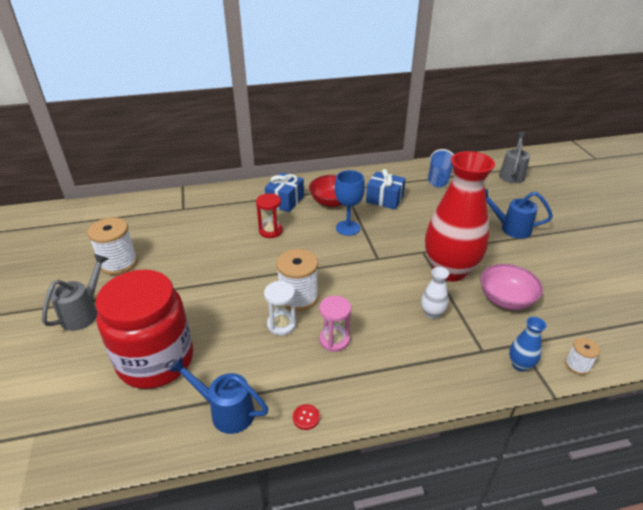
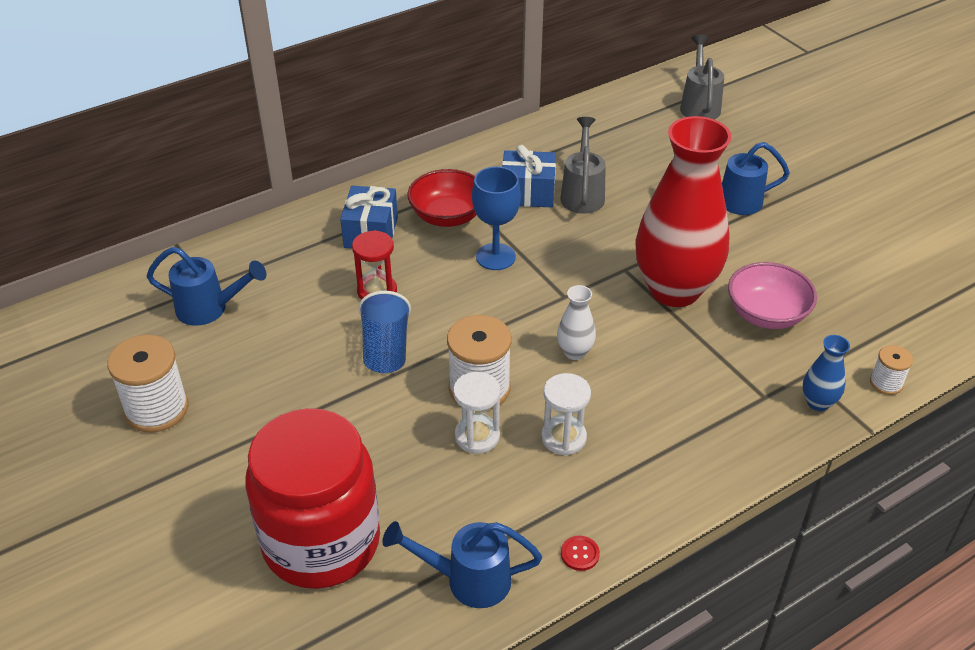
camera: 20 degrees left, 5 degrees up
grey watering can [42,254,109,331] -> grey watering can moved to [560,117,606,214]
pink hourglass [319,296,351,352] -> white hourglass [541,373,591,456]
white vase [421,267,449,319] -> white vase moved to [557,285,596,360]
blue cup [428,149,454,187] -> blue cup moved to [358,291,411,373]
none -> blue watering can [147,247,266,326]

